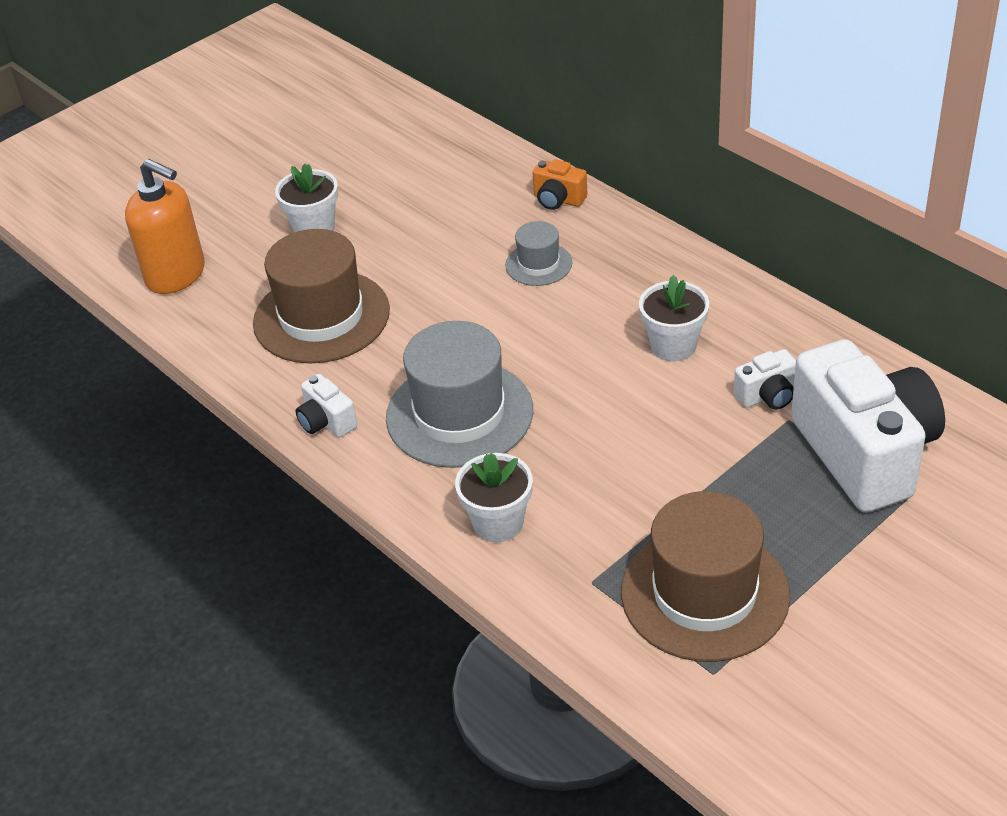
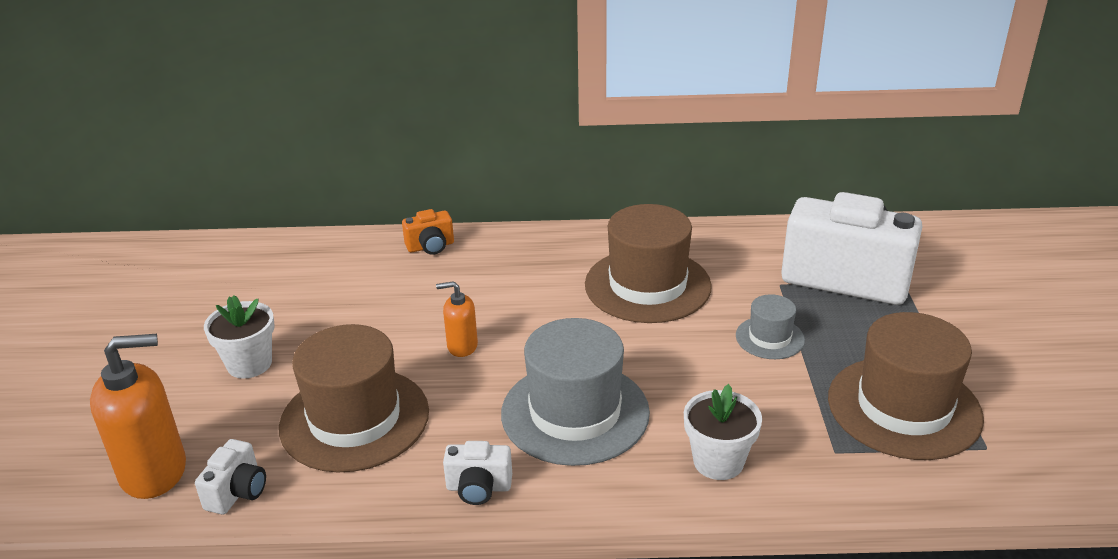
camera: 50 degrees left, 10 degrees down
grey hat [505,221,572,286] -> grey hat moved to [736,294,805,359]
white flower pot [639,275,709,361] -> brown hat [585,204,712,323]
white camera [734,349,796,410] -> white camera moved to [195,439,266,515]
none -> orange soap dispenser [436,281,478,357]

